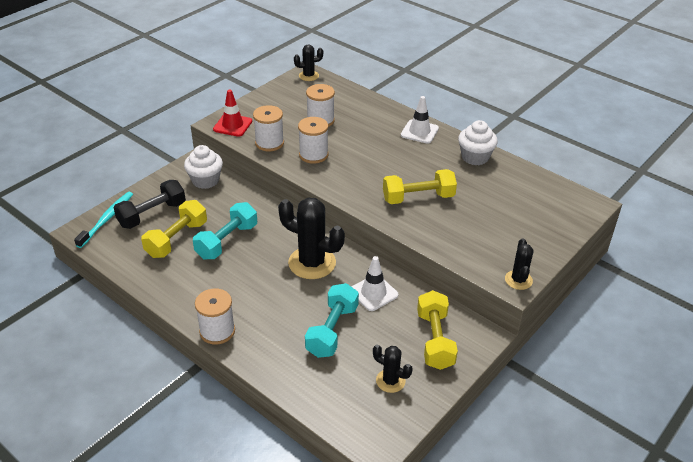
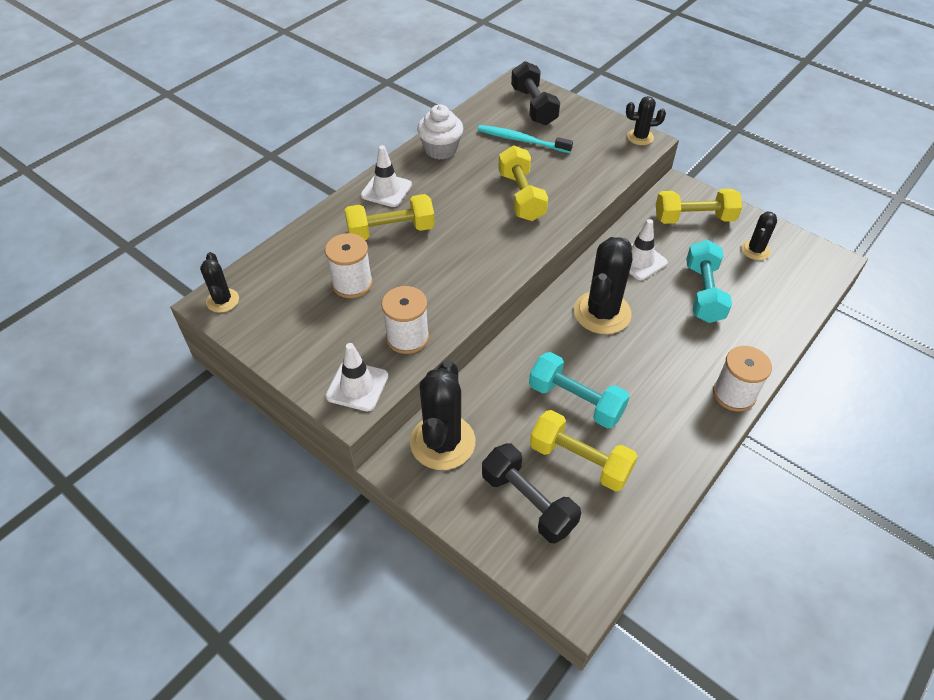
camera: 90 degrees left, 10 degrees up
turquoise toothbrush [74,192,133,248] -> turquoise toothbrush moved to [477,125,573,153]
white cupcake [184,145,223,189] -> black cactus [410,360,475,470]
red traffic cone [213,90,252,137] -> white traffic cone [326,343,388,411]
white spool [298,117,328,164] -> none
turquoise dumbbell [305,283,359,358] -> turquoise dumbbell turned 75 degrees clockwise [686,240,732,323]
none -> yellow dumbbell [345,194,435,240]
none -> black dumbbell [511,61,560,125]

